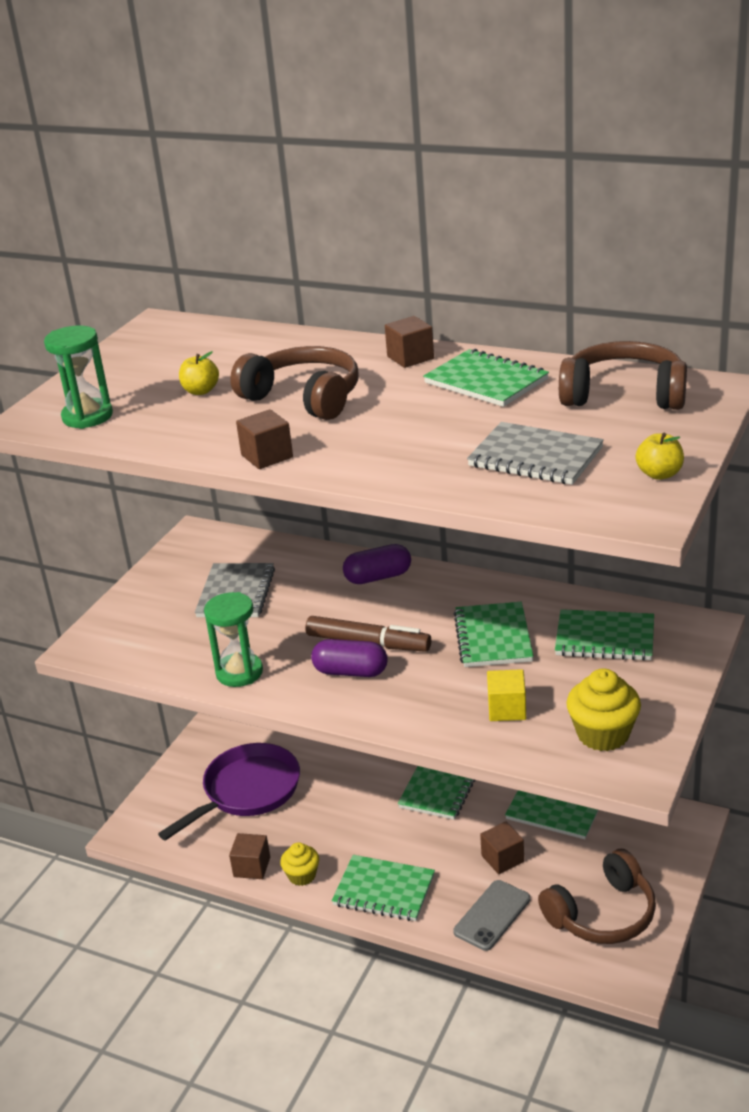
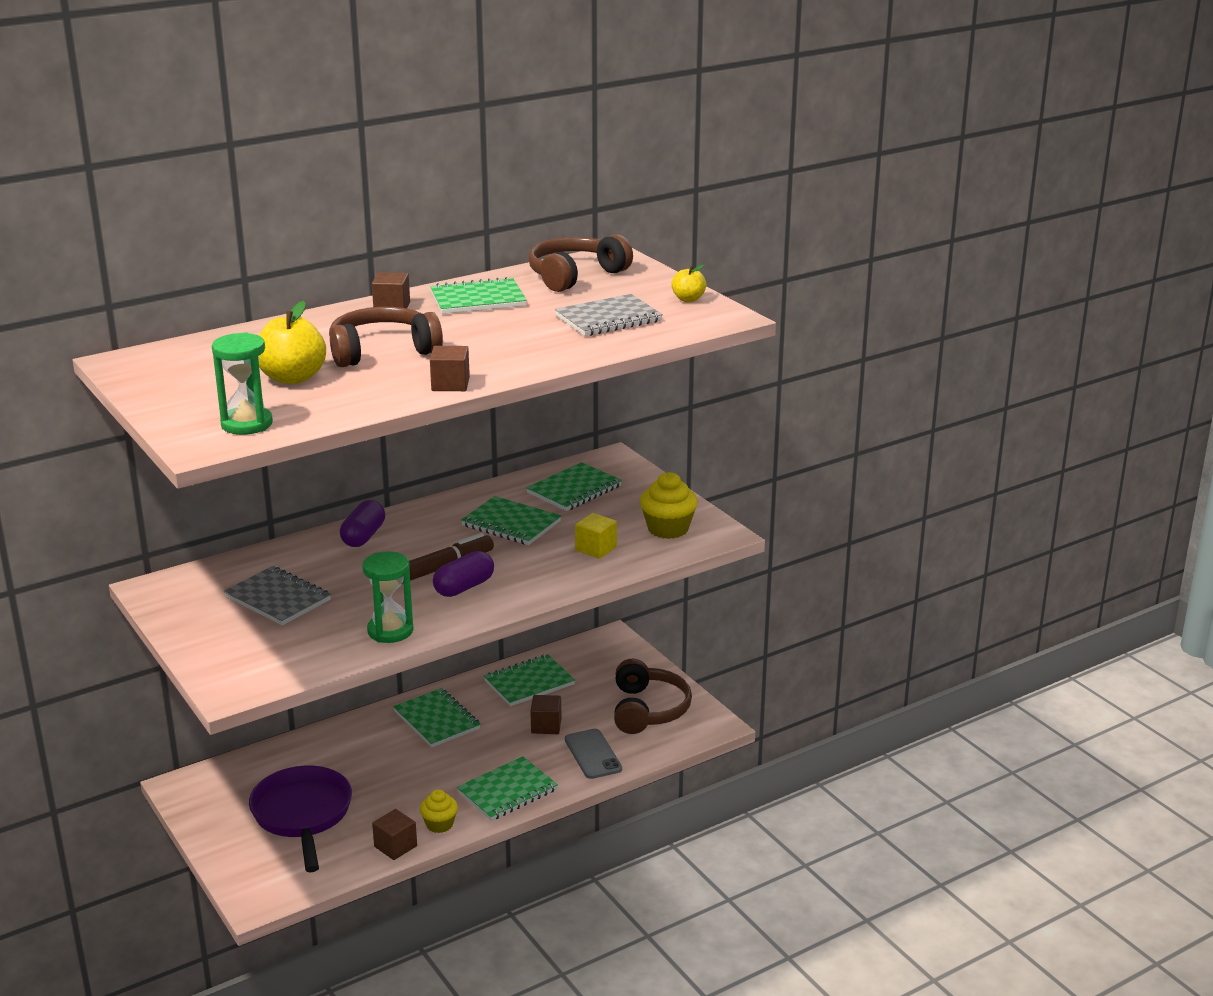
camera: 60 degrees left, 5 degrees down
yellow apple [179,351,219,395] -> yellow apple [259,301,326,384], size x1.81

